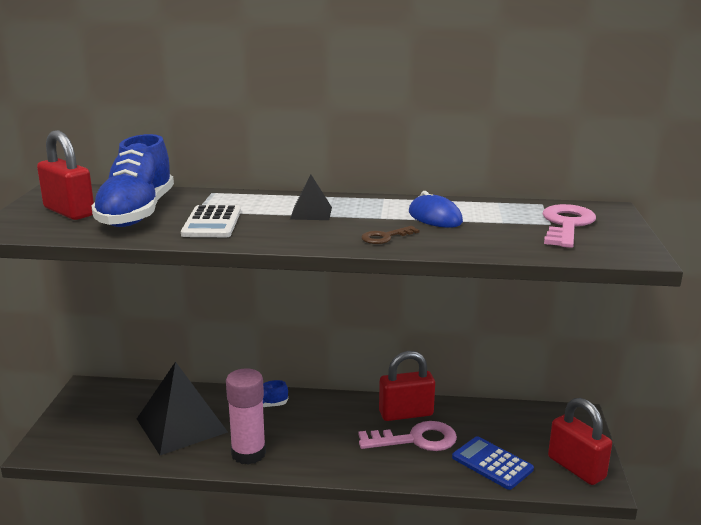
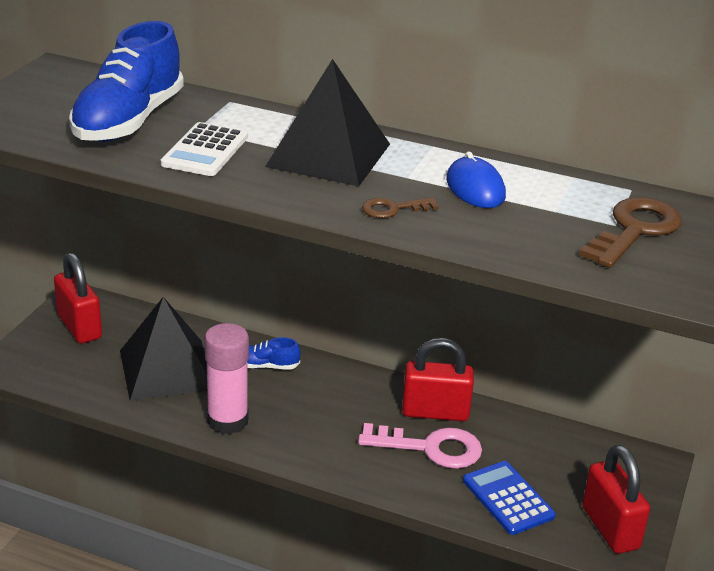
camera: 15 degrees right, 10 degrees up
red padlock [37,130,94,220] -> red padlock moved to [54,253,102,344]
black pyramid [290,174,332,220] -> black pyramid [265,59,390,186], size x2.02
pink key [543,204,596,248] -> brown key [579,197,682,268]

